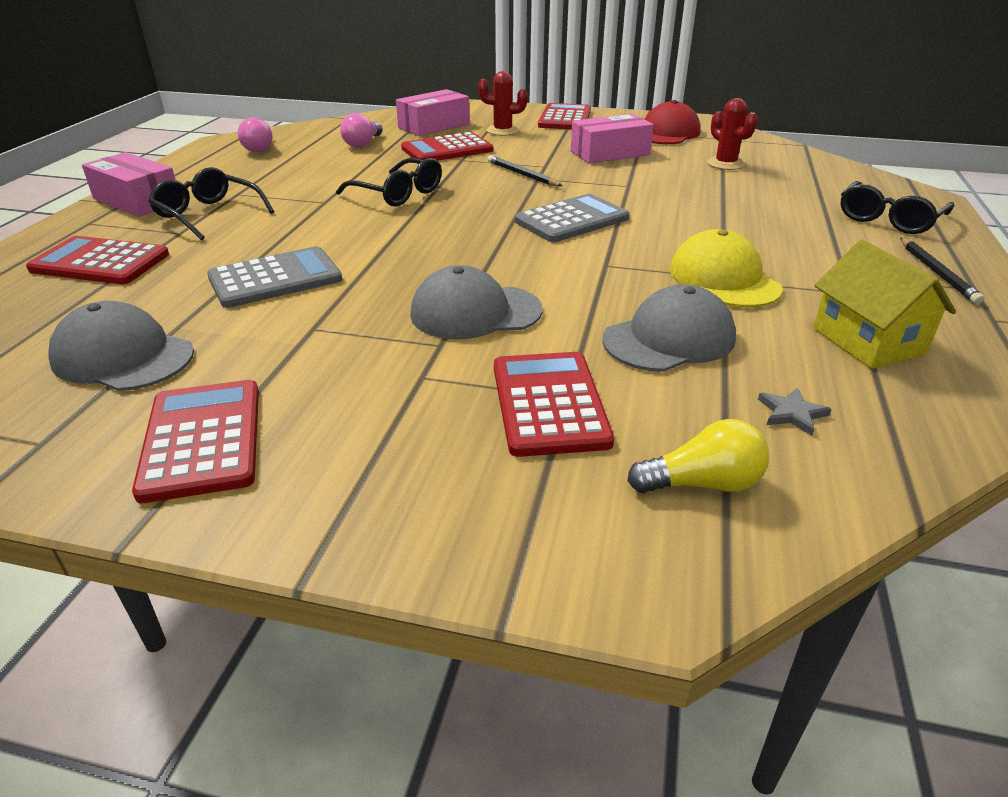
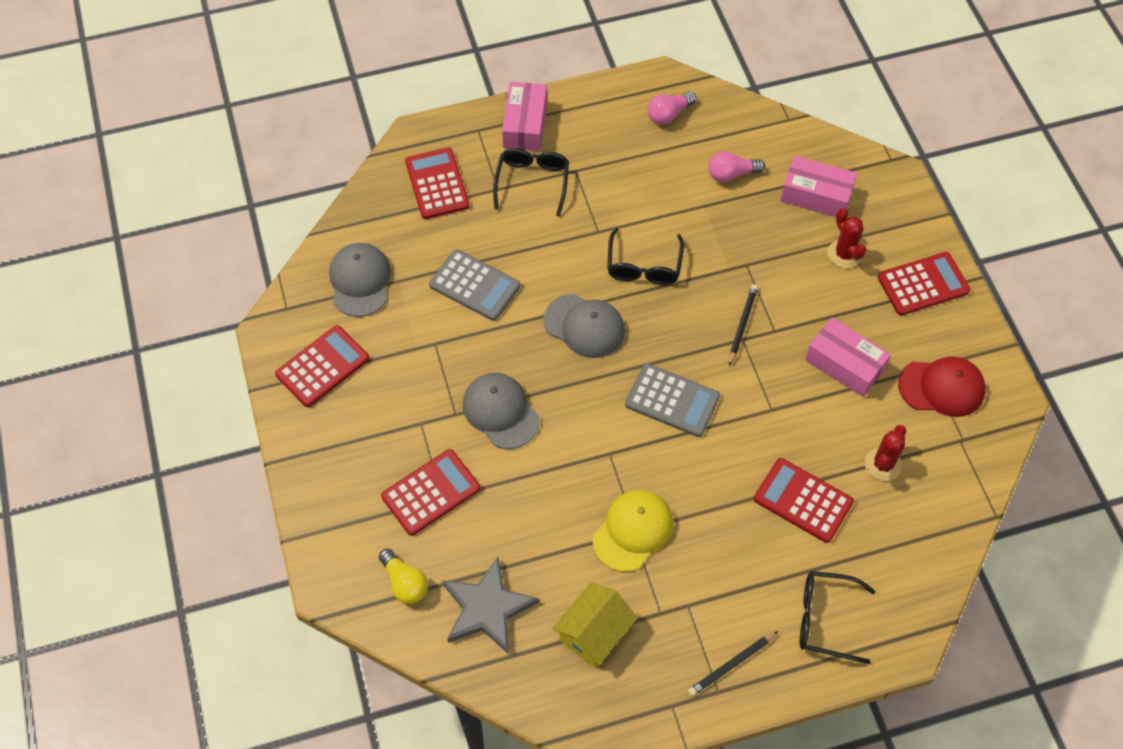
camera: 60 degrees right, 25 degrees up
red calculator [401,132,493,161] -> red calculator moved to [754,458,854,543]
grey cap [602,284,736,372] -> grey cap moved to [544,294,625,358]
grey star [758,388,832,436] -> grey star [442,557,539,654], size x2.47

